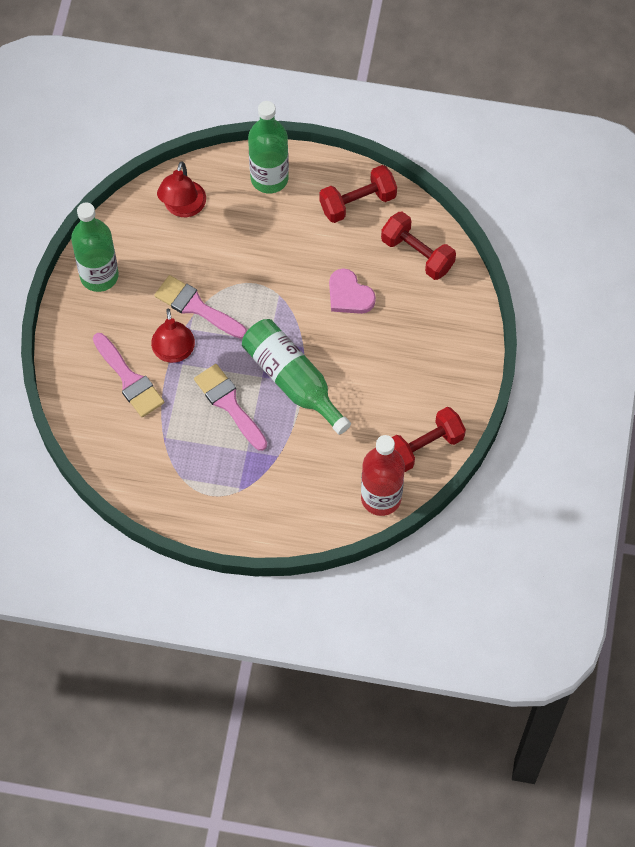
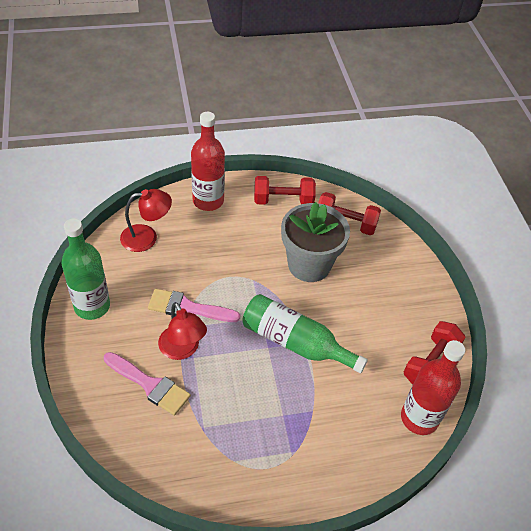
camera: 25 degrees left, 15 degrees down
red lamp [157,161,206,217] -> red lamp turned 90 degrees counterclockwise [120,189,172,252]
pink brush [194,364,267,451] -> none
green bottle [248,101,289,193] -> red bottle [191,112,225,211]
red dumbbell [319,165,397,223] -> red dumbbell turned 45 degrees clockwise [254,176,316,205]
pink heart [329,268,376,314] -> grey flower pot [281,202,350,282]

